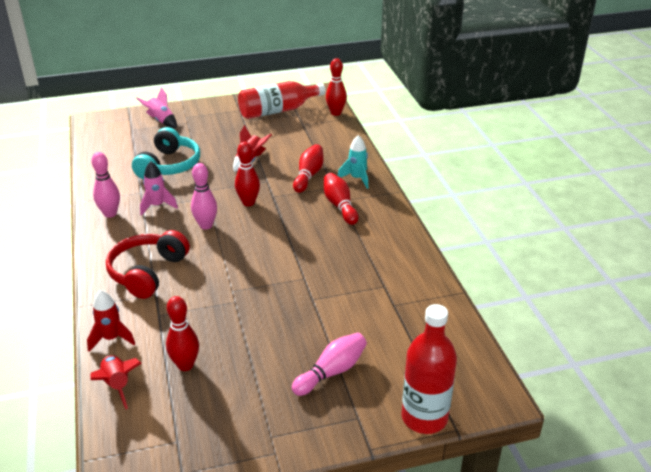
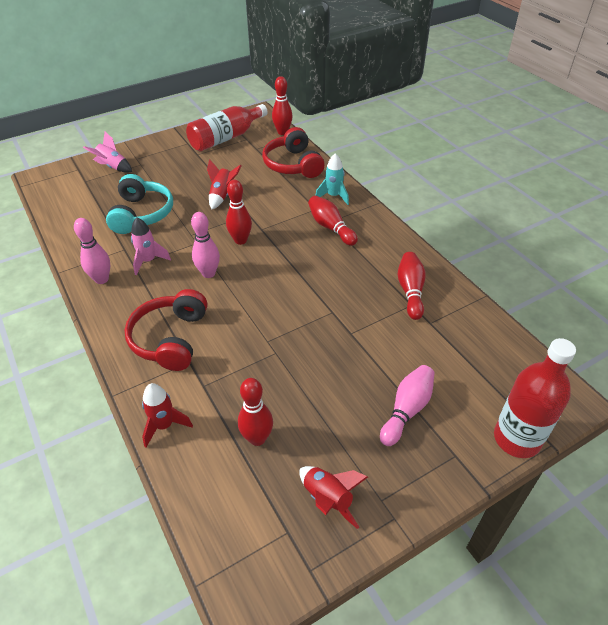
camera: 15 degrees left, 10 degrees up
red rocket [90,355,141,409] -> red rocket moved to [299,466,368,529]
red bowling pin [293,144,324,193] -> red bowling pin moved to [397,252,426,320]
none -> red headphones [262,127,325,178]

